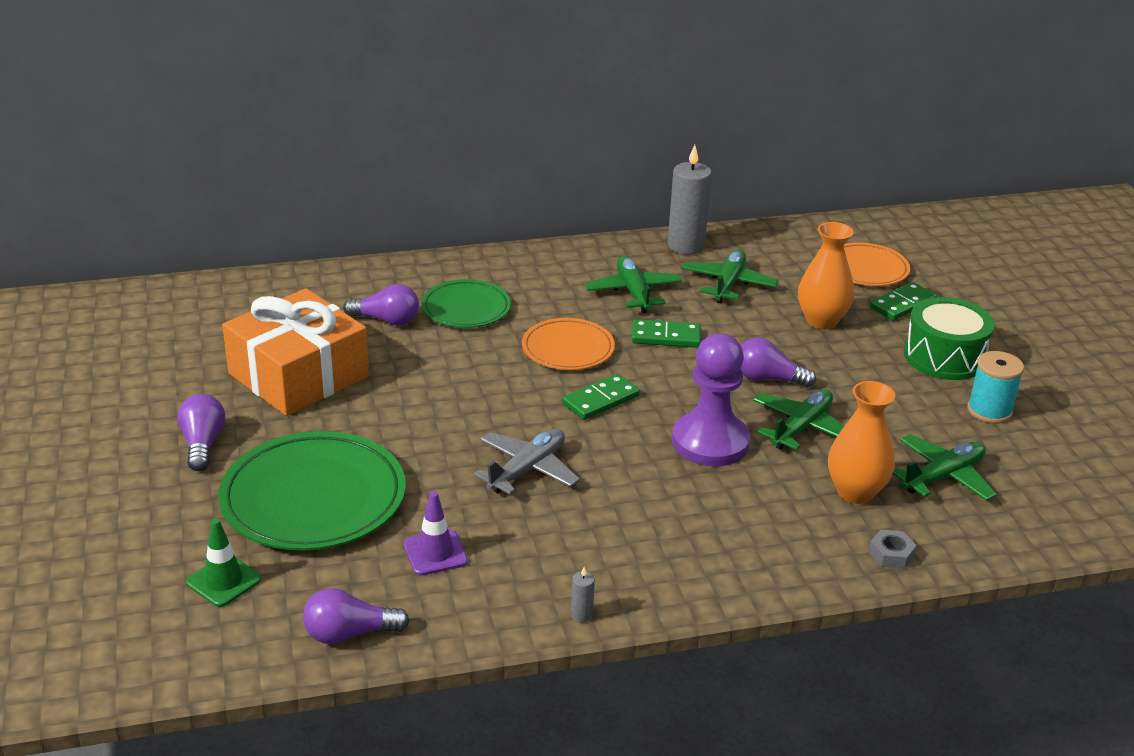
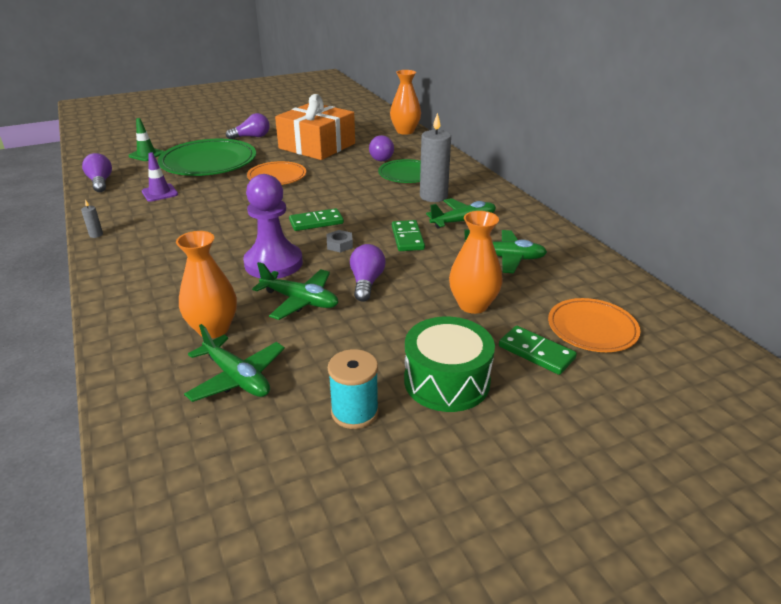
camera: 80 degrees right, 0 degrees up
grey plane [474,429,580,494] -> none
orange plate [522,318,615,370] -> orange plate moved to [247,161,306,185]
green domino [562,374,640,420] -> green domino turned 60 degrees counterclockwise [289,208,344,231]
grey candle [668,145,712,254] -> grey candle moved to [420,113,451,202]
grey nut [868,530,917,569] -> grey nut moved to [327,230,353,253]
none -> orange vase [390,70,421,135]

